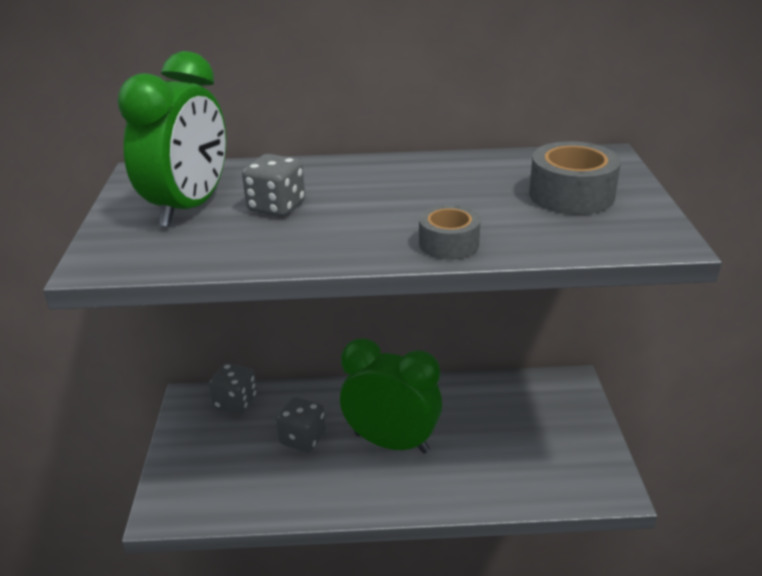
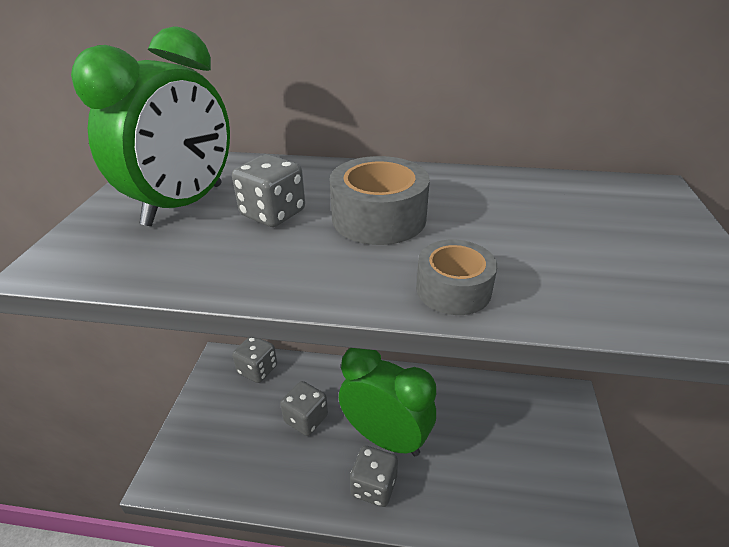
camera: 10 degrees right, 5 degrees up
grey tape [529,141,621,215] -> grey tape moved to [330,156,430,245]
none -> grey dice [350,446,398,507]

